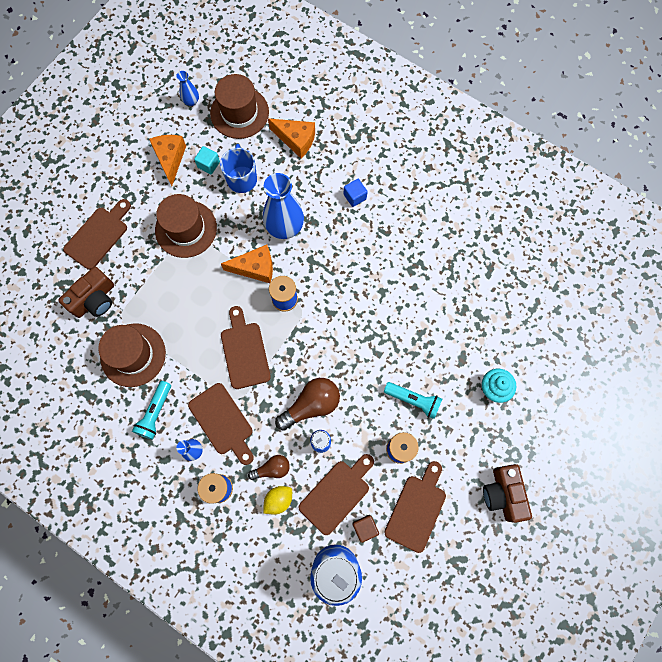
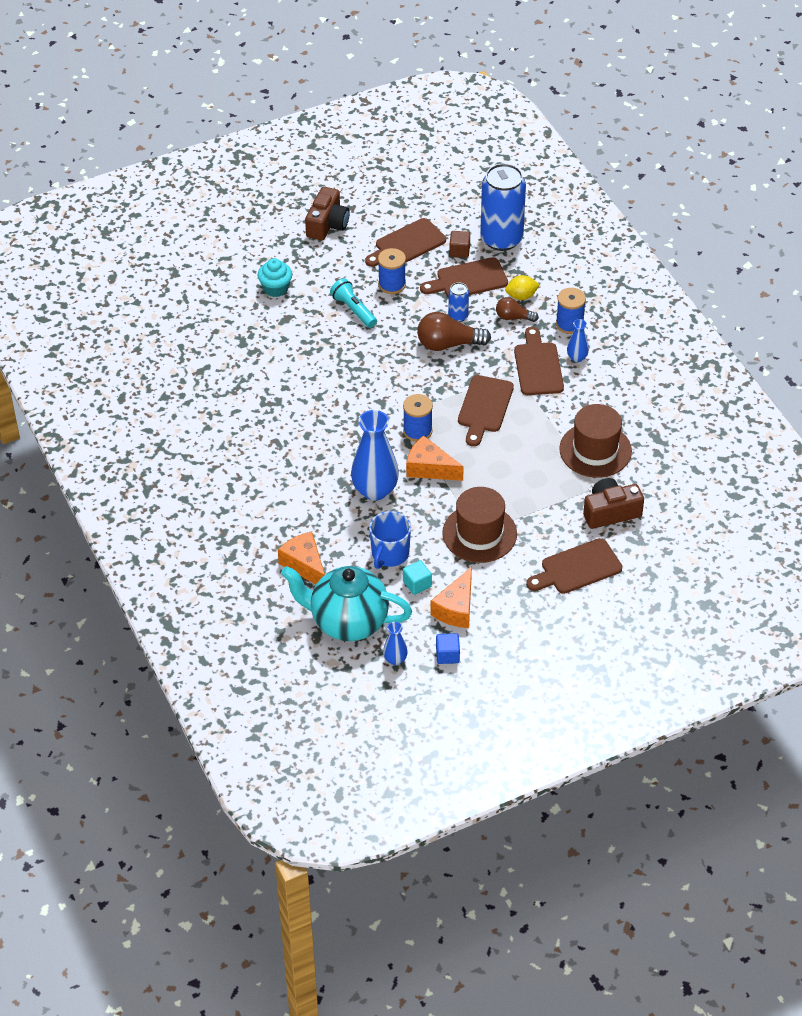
camera: 150 degrees left, 25 degrees down
turquoise flashlight [132,381,171,440] -> none
brown hat [210,74,269,139] -> turquoise teapot [281,566,412,641]
blue cube [344,179,368,207] -> blue cube moved to [436,633,460,664]

